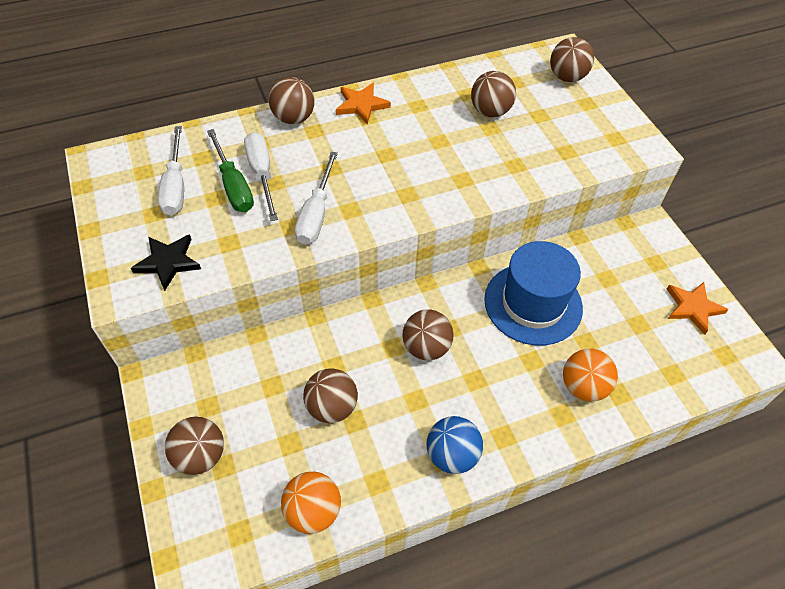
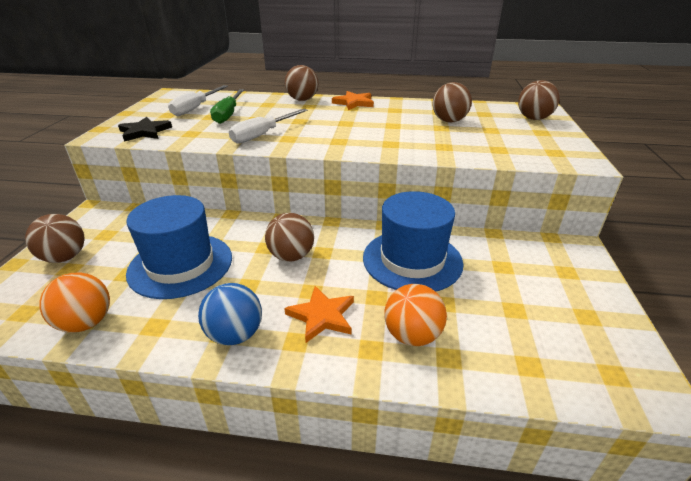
camera: 30 degrees right, 20 degrees down
white screwdriver [244,132,278,221] -> none
brown ball [303,368,358,423] -> blue hat [126,195,232,299]
orange star [667,282,729,334] -> orange star moved to [284,286,354,343]

